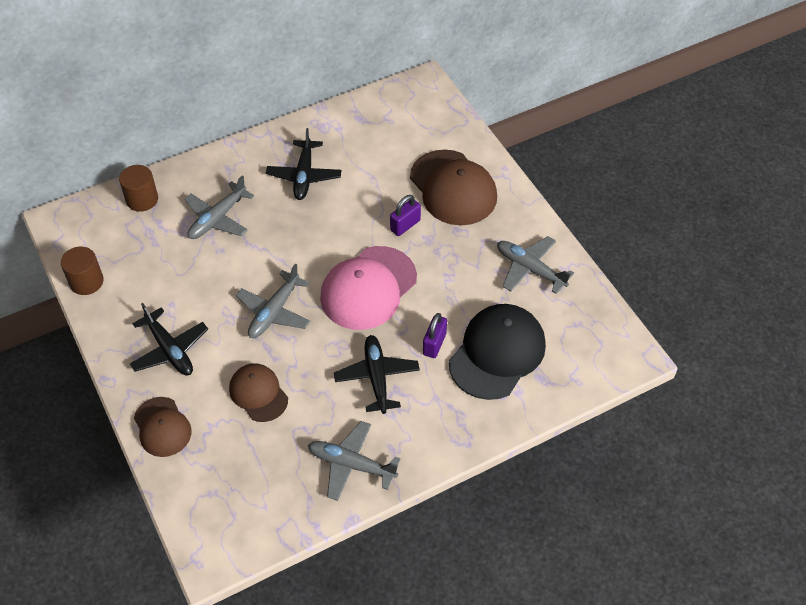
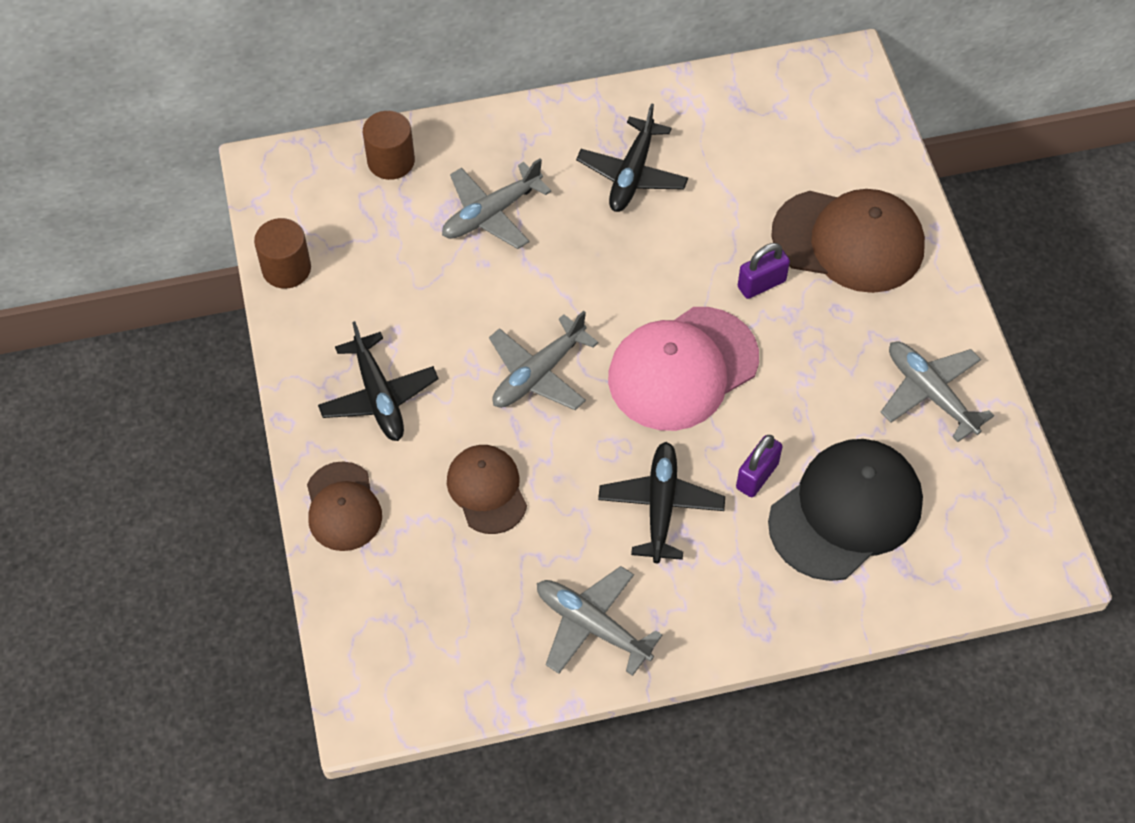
camera: 15 degrees right, 5 degrees up
brown cap [410,150,497,225] -> brown cap turned 60 degrees counterclockwise [771,189,925,293]

